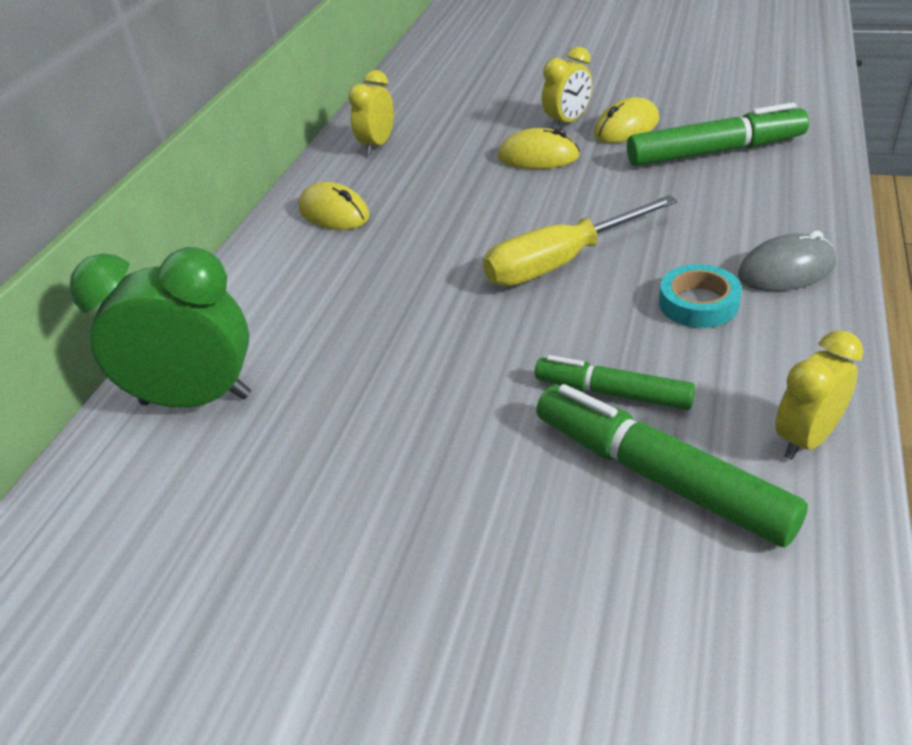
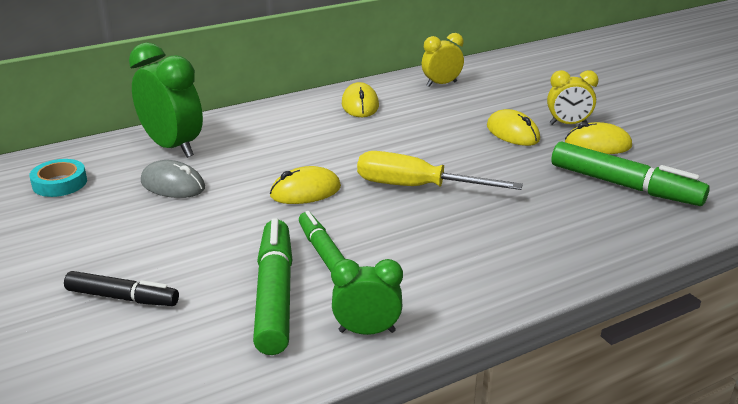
camera: 40 degrees right, 10 degrees down
turquoise tape [659,264,742,328] -> turquoise tape moved to [29,159,87,197]
grey mouse [738,231,836,291] -> grey mouse moved to [141,160,205,198]
yellow clock [775,330,863,460] -> green clock [331,259,403,335]
none -> black marker [64,271,179,306]
none -> yellow mouse [270,166,341,204]

